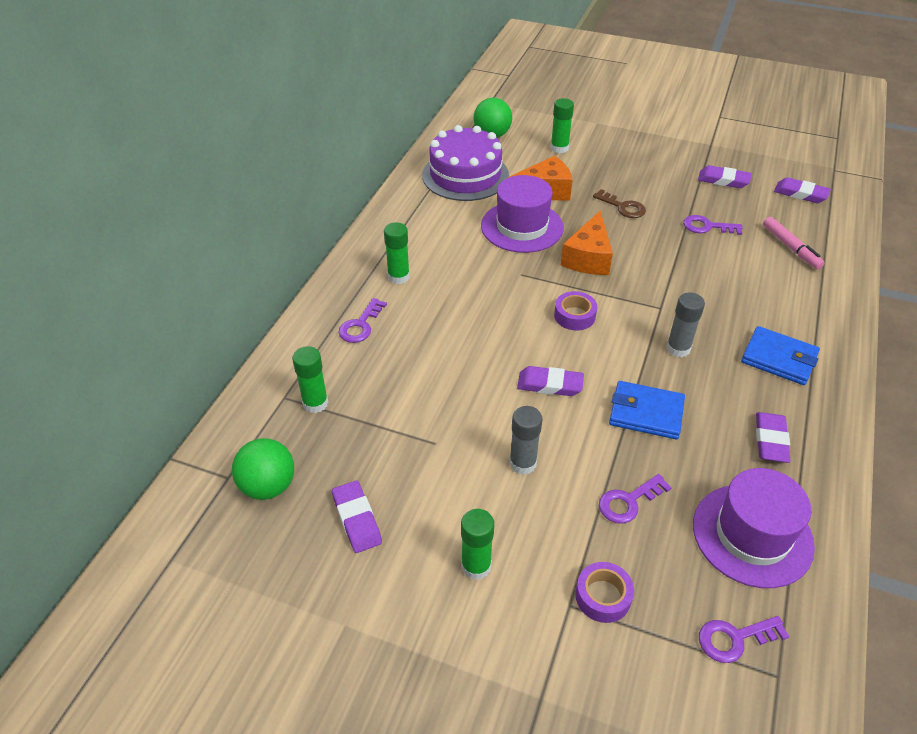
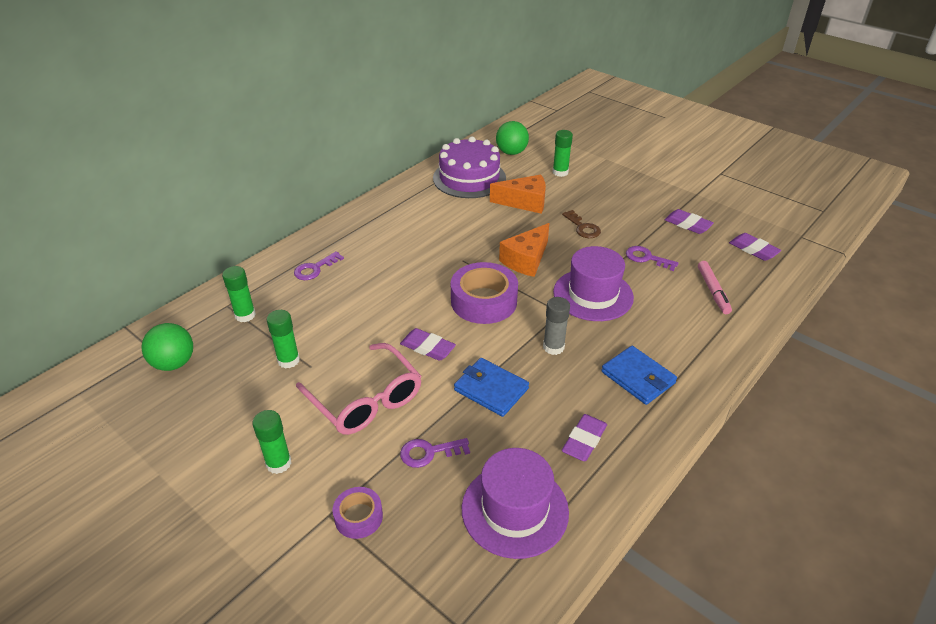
camera: 20 degrees right, 5 degrees down
purple eraser [332,480,382,553] -> none
green glue stick [384,222,410,284] -> green glue stick moved to [267,310,300,369]
purple hat [481,175,564,253] -> purple hat moved to [553,246,634,321]
grey glue stick [509,406,542,475] -> pink glasses [296,343,422,435]
purple tape [554,291,597,331] -> purple tape [451,262,518,324], size x1.86
purple key [699,616,790,663] -> none

